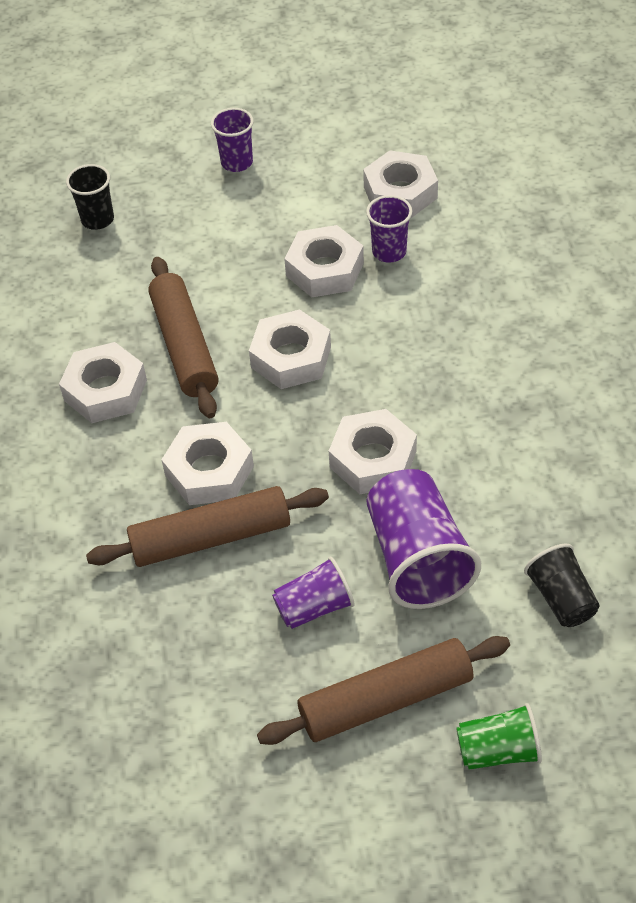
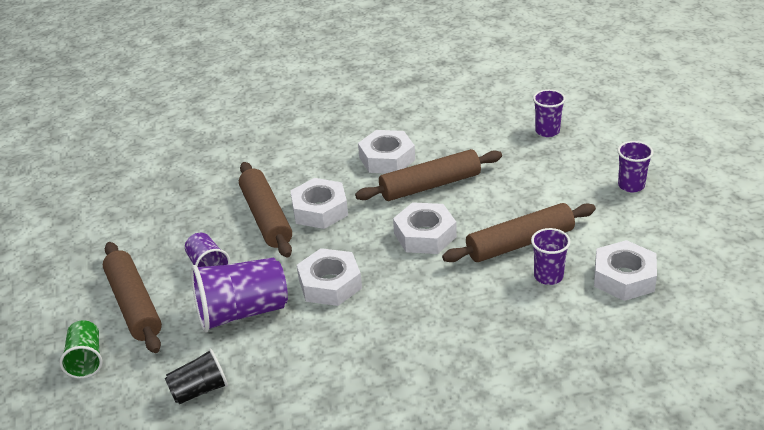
camera: 85 degrees right, 15 degrees down
black cup [66,164,114,230] -> purple cup [533,89,566,137]
white nut [284,225,364,297] -> brown rolling pin [442,203,596,262]

